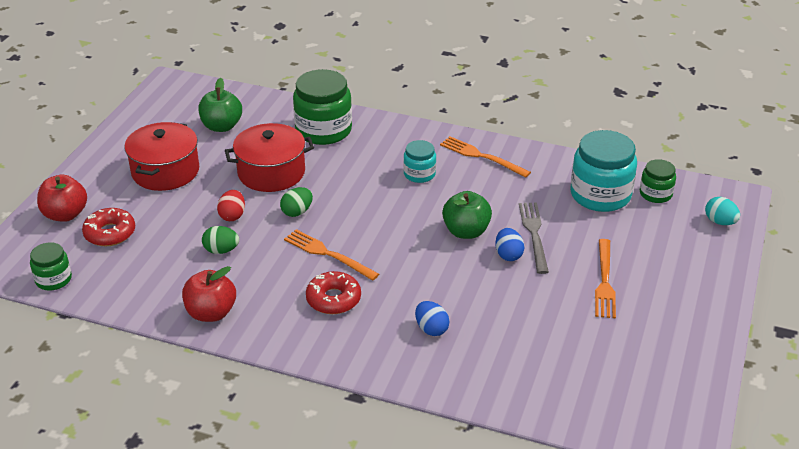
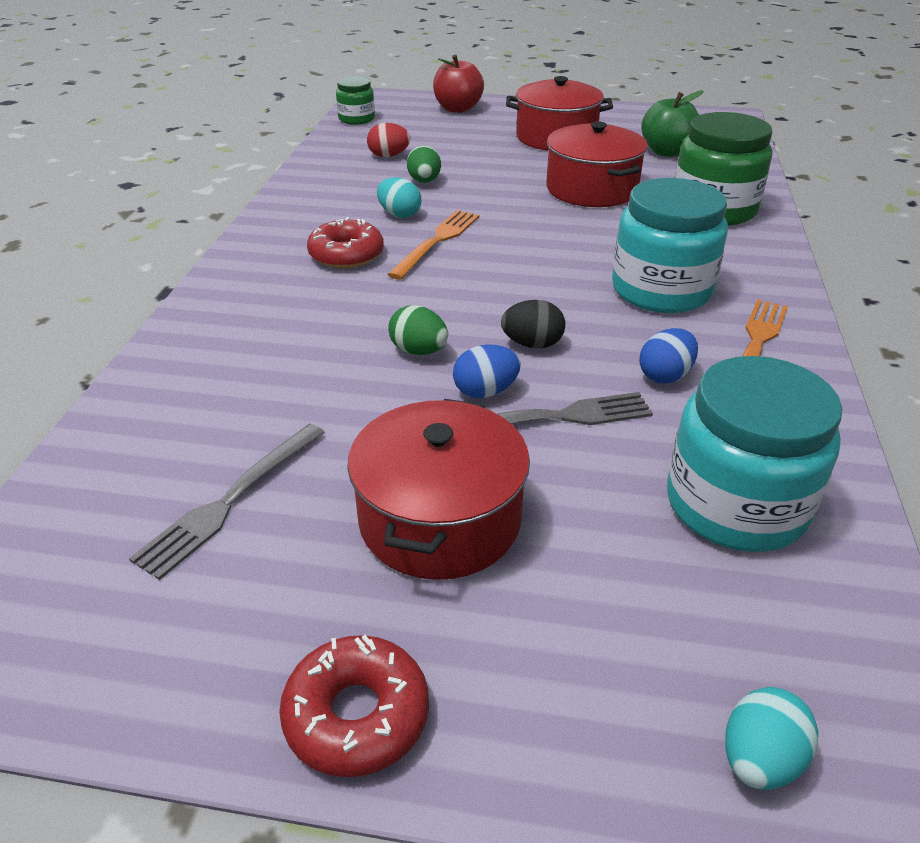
camera: 80 degrees right, 0 degrees up
red donut [82,208,135,246] -> red donut moved to [279,635,429,777]
red apple [182,266,236,322] -> none
red egg [217,190,245,221] -> red egg moved to [367,123,410,157]
green egg [280,187,313,217] -> green egg moved to [388,305,448,355]
turquoise jar [403,140,436,183] -> turquoise jar [612,178,728,313], size x1.85
blue egg [415,301,450,336] -> blue egg moved to [639,328,698,383]
green apple [442,191,492,239] -> black egg [501,300,565,349]
orange fork [595,239,616,318] -> red pot [347,399,530,580]
green jar [640,159,676,203] -> none
none -> grey fork [129,424,325,580]
none -> turquoise egg [377,177,421,218]

